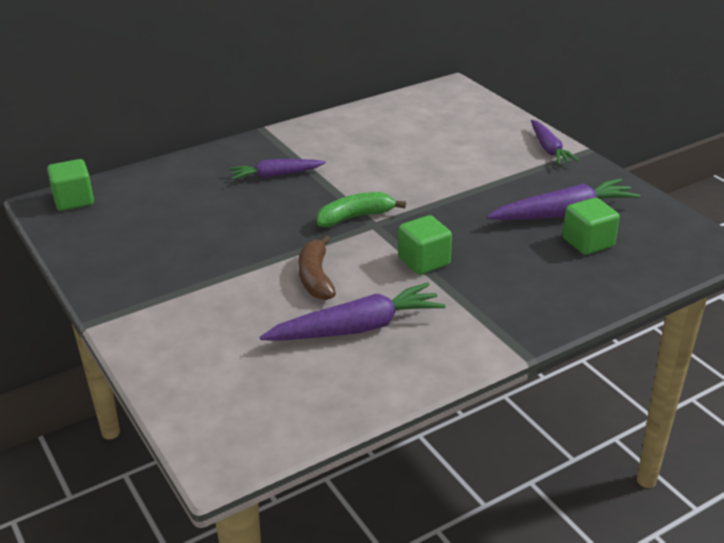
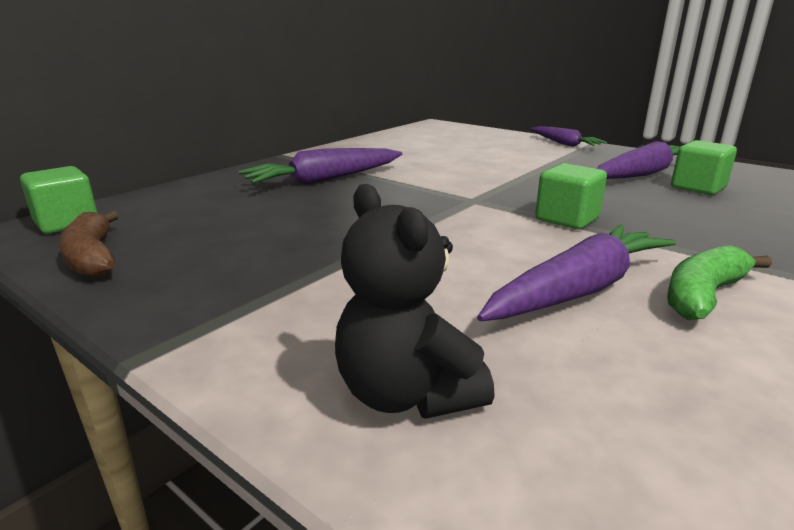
camera: 20 degrees left, 10 degrees down
purple carrot [229,159,326,180] -> purple carrot [239,148,402,185], size x1.55
brown banana [298,235,336,300] -> brown banana moved to [58,211,119,278]
green banana [316,192,406,227] -> green banana moved to [667,245,772,320]
none -> black teddy bear [335,184,495,419]

